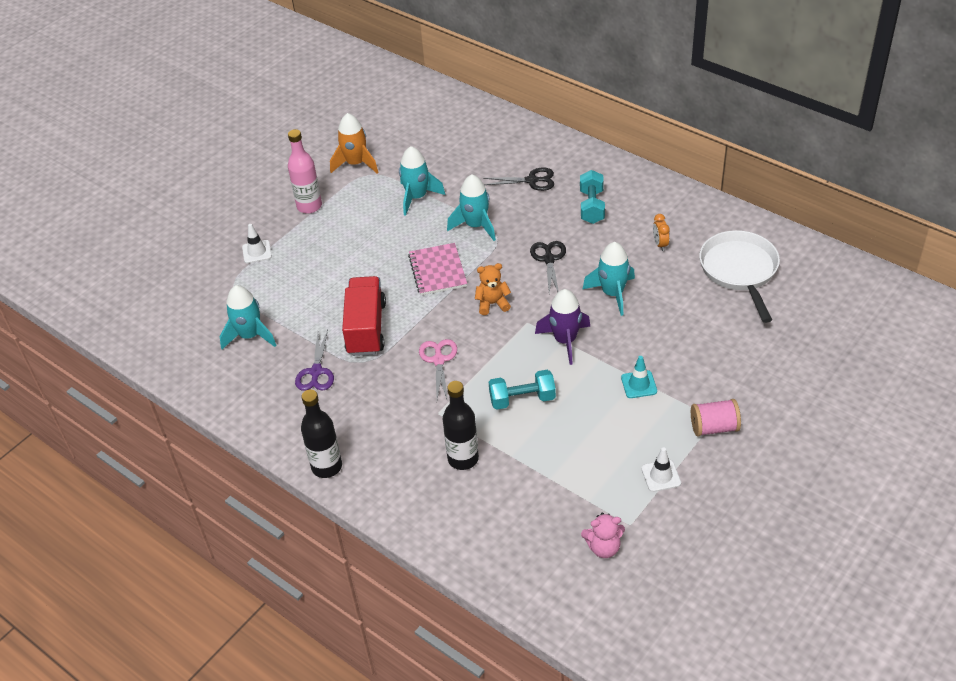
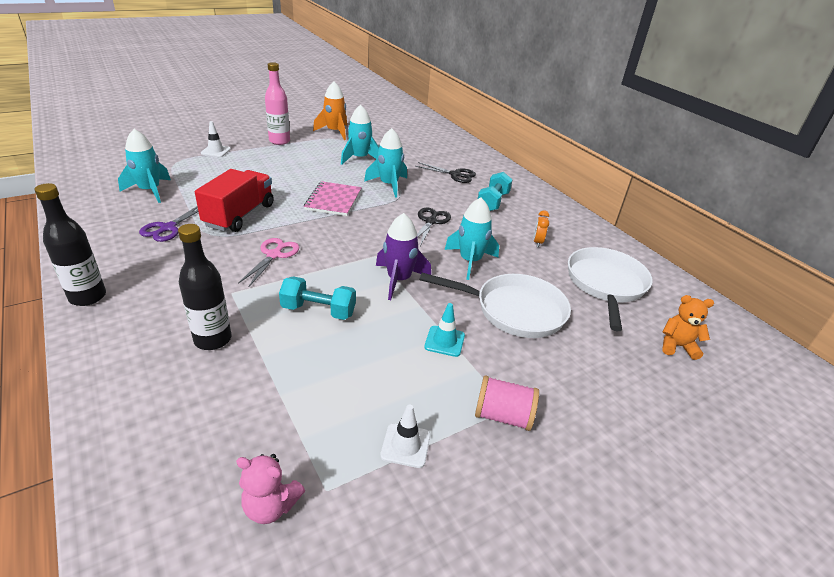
camera: 15 degrees right, 10 degrees down
orange teddy bear [475,263,511,315] -> orange teddy bear moved to [662,295,714,360]
none -> white pan [419,273,571,338]

